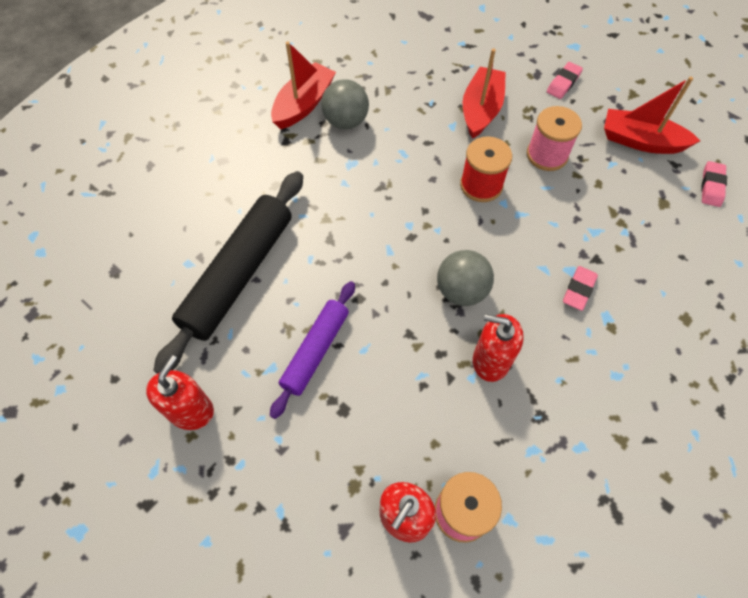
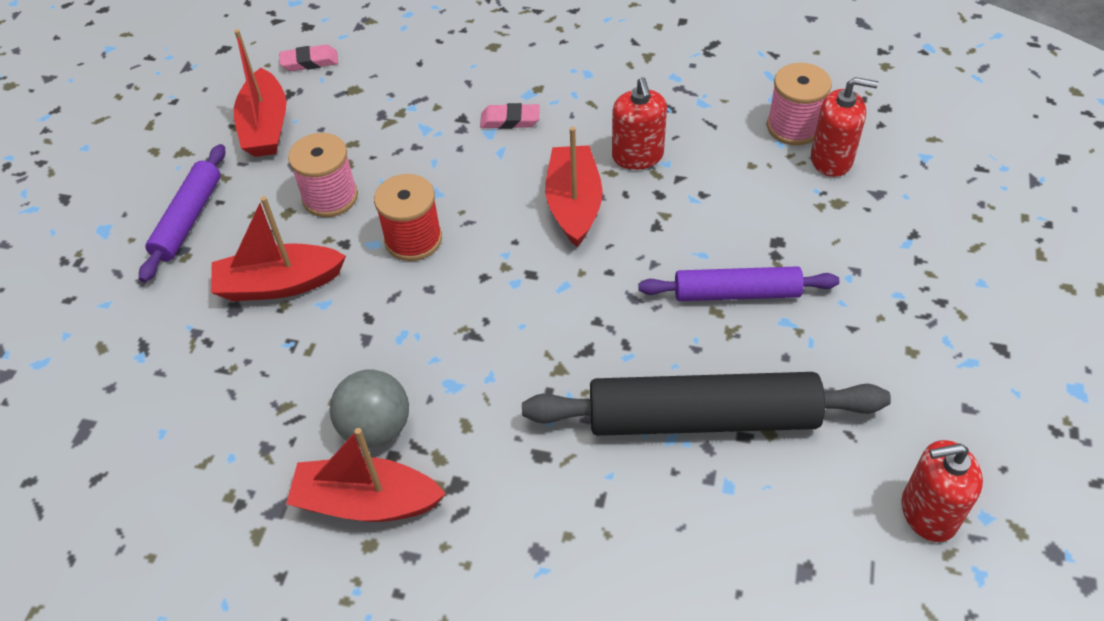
camera: 115 degrees left, 10 degrees down
red soap dispenser [146,355,214,430] -> red soap dispenser moved to [902,440,983,542]
grey ball [437,250,494,306] -> red boat [545,127,603,247]
pink eraser [547,62,583,99] -> purple rolling pin [139,144,226,282]

